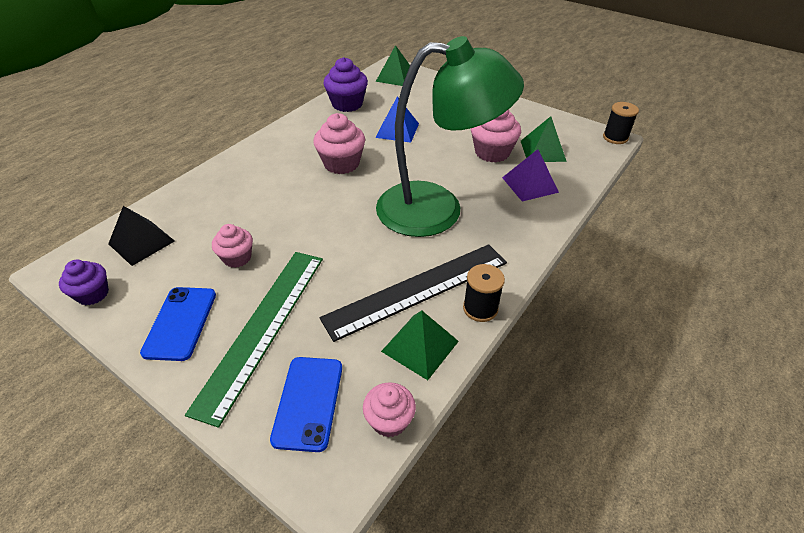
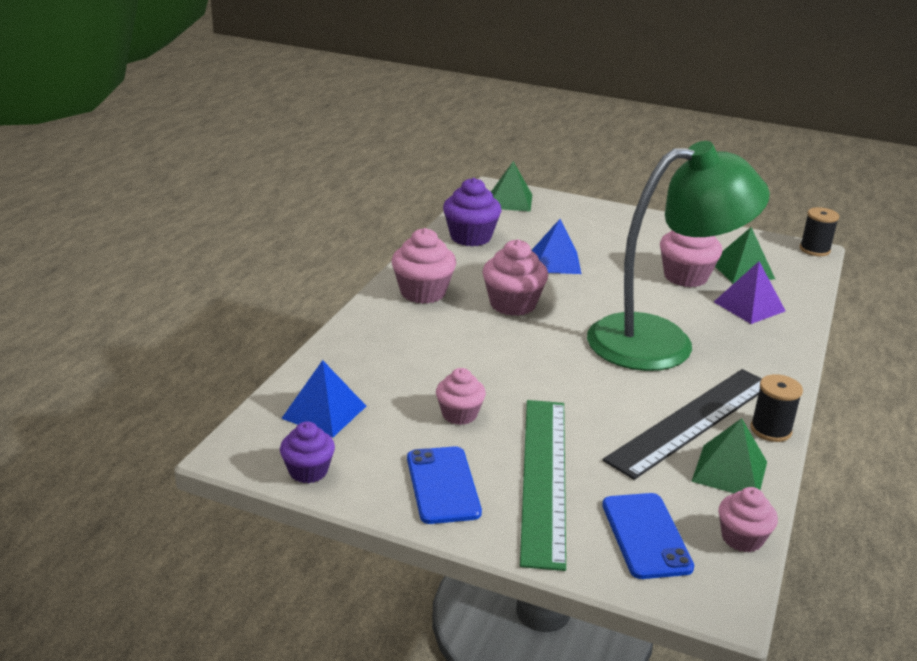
camera: 15 degrees left, 15 degrees down
black pyramid [108,206,175,266] -> blue pyramid [281,360,366,437]
none -> pink cupcake [392,228,456,304]

